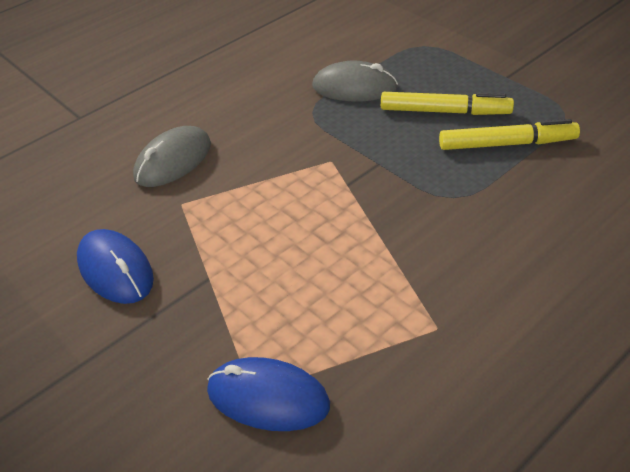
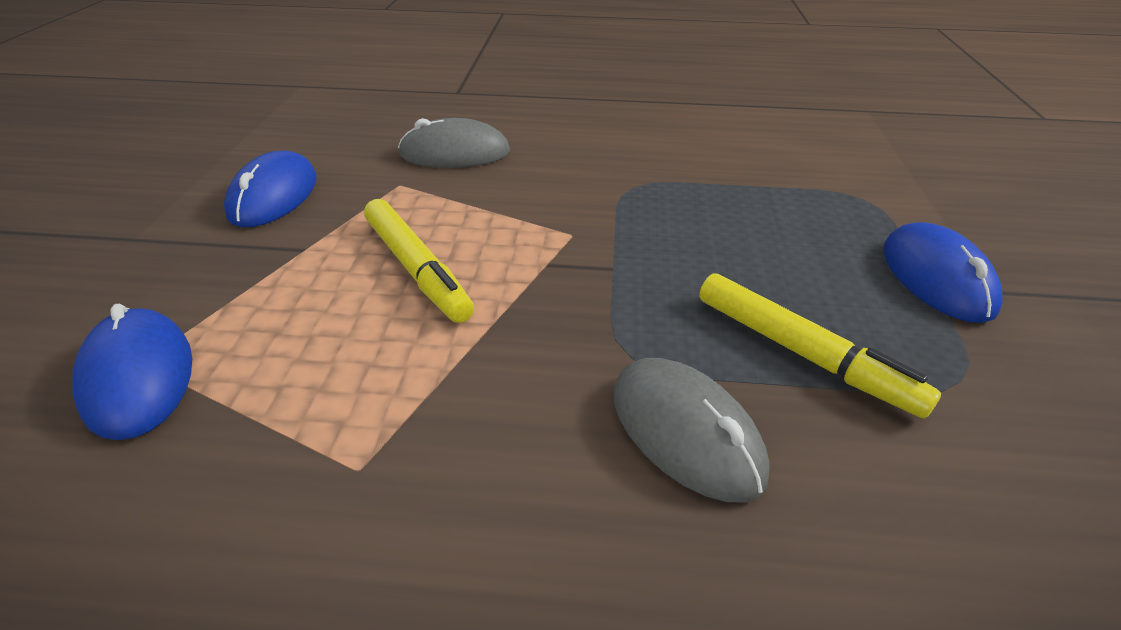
camera: 45 degrees right, 5 degrees down
grey mouse [312,61,398,101] -> grey mouse moved to [613,358,770,503]
yellow marker [381,92,514,115] -> yellow marker moved to [364,199,474,323]
none -> blue mouse [883,222,1003,323]

